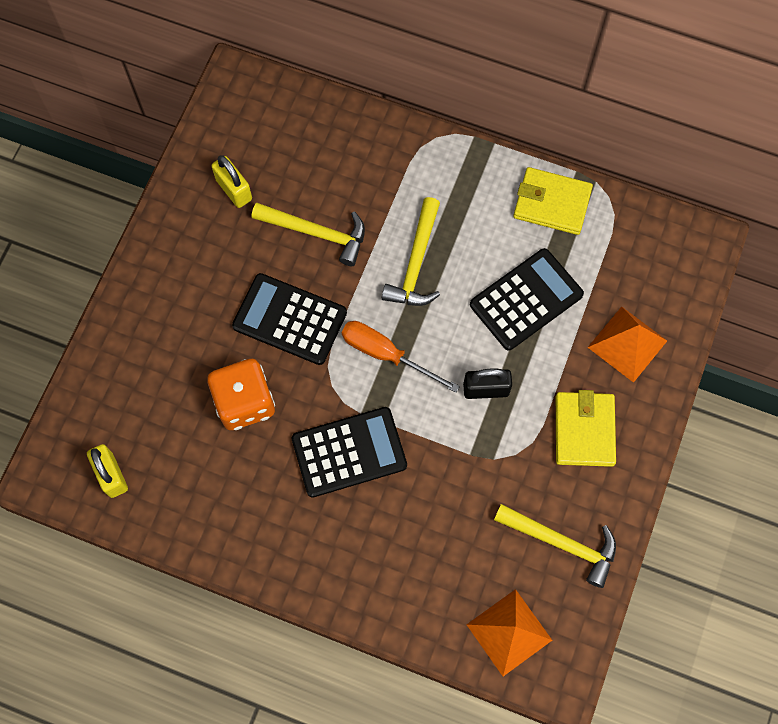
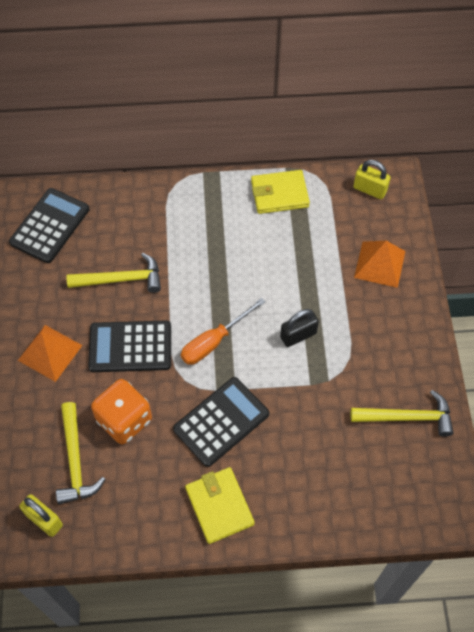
camera: 25 degrees left, 10 degrees down
yellow padlock [211,155,252,208] -> yellow padlock moved to [353,160,391,199]
orange screwdriver [342,321,460,393] -> orange screwdriver turned 45 degrees counterclockwise [181,298,266,365]
yellow hammer [382,197,440,306] -> yellow hammer moved to [56,402,105,504]
orange pyramid [467,589,552,676] -> orange pyramid moved to [18,325,82,382]
black calculator [470,248,584,351] -> black calculator moved to [9,188,89,263]
yellow wallet [556,390,616,467] -> yellow wallet moved to [185,467,255,544]

